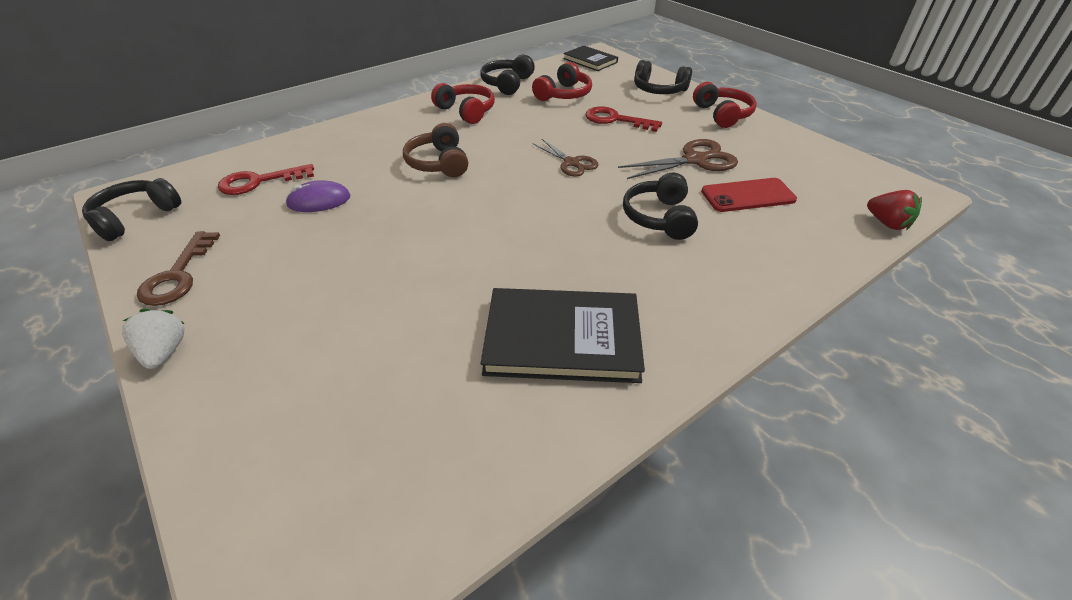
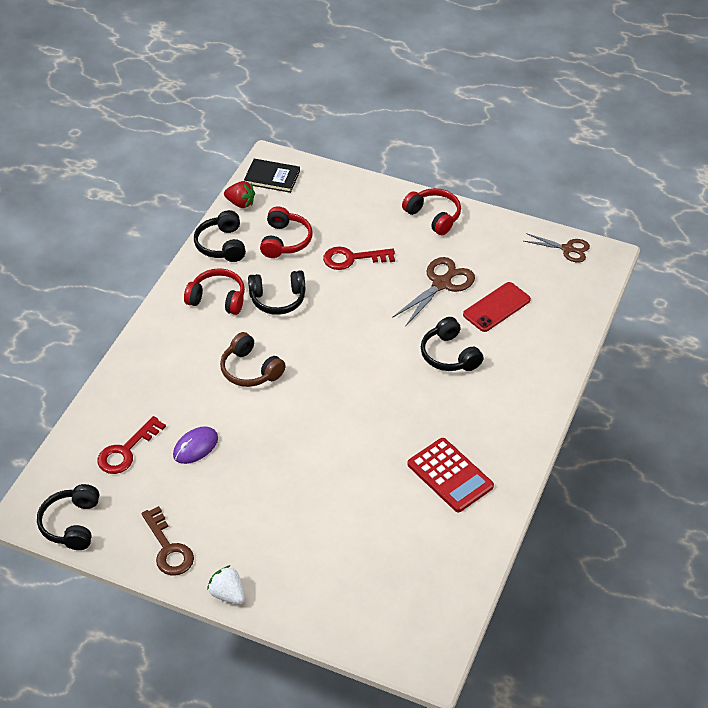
camera: 30 degrees left, 5 degrees up
black book [481,288,645,383] -> red calculator [407,438,494,512]
brown scissors [532,139,599,177] -> brown scissors moved to [524,233,590,262]
black headphones [634,60,692,94] -> black headphones moved to [248,270,306,315]
red strawberry [867,190,922,230] -> red strawberry moved to [224,181,255,208]

